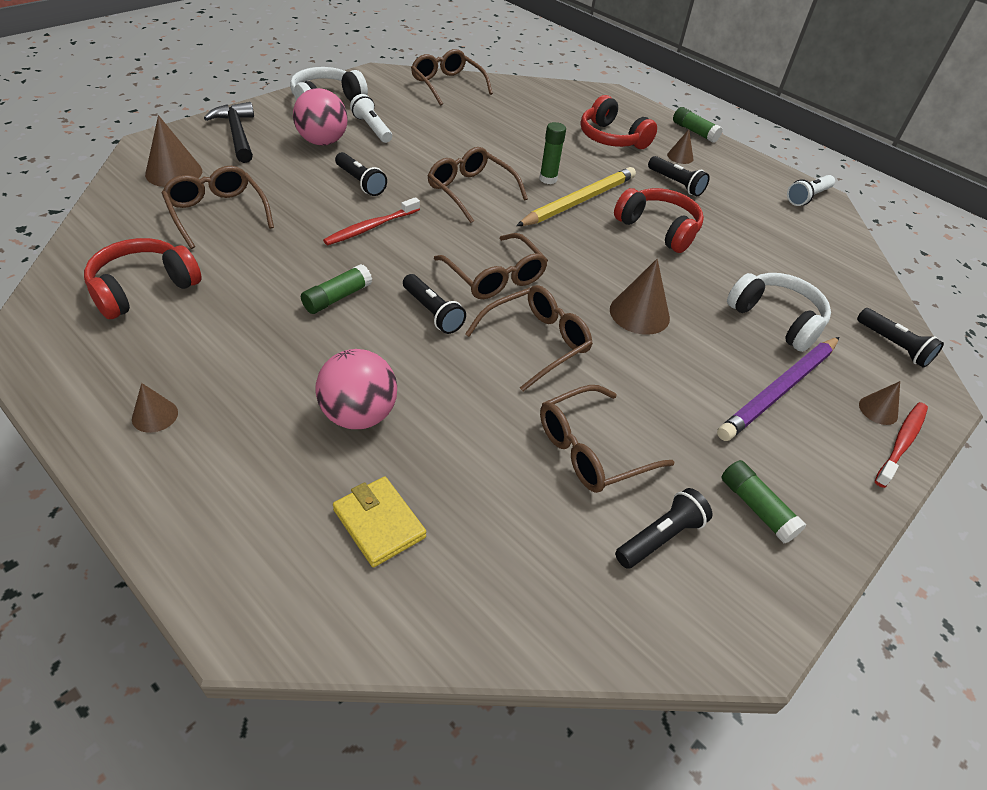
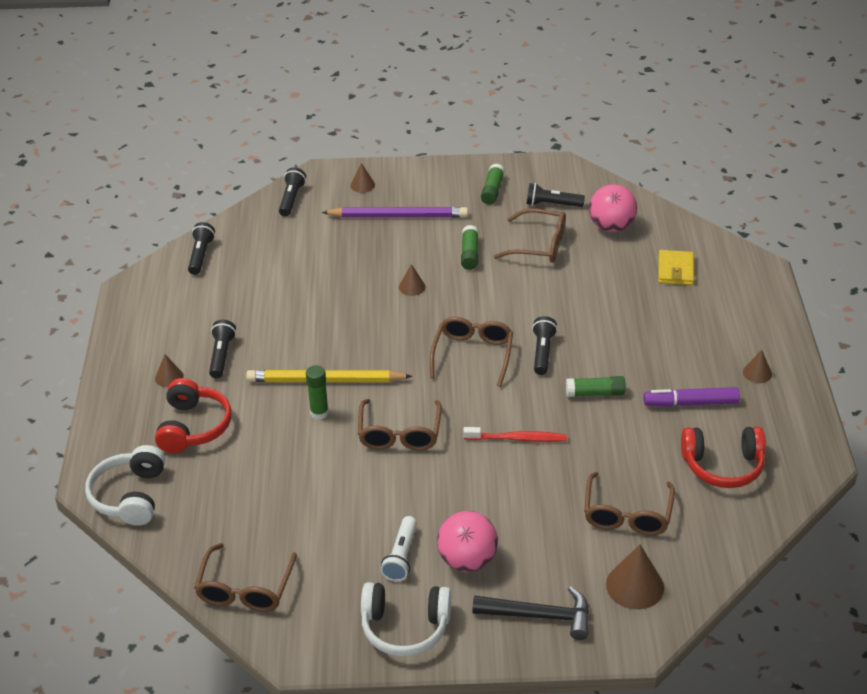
camera: 130 degrees left, 5 degrees down
black hammer [204,102,254,163] -> black hammer turned 105 degrees counterclockwise [472,586,589,640]
pink ball [315,349,397,429] -> pink ball moved to [589,184,637,232]
black flashlight [335,152,387,196] -> black flashlight moved to [188,222,215,275]
brown glasses [465,285,593,391] -> none
brown cone [610,259,670,335] -> brown cone [399,264,426,296], size x0.57
red headphones [614,188,704,253] -> none
green glue stick [673,107,722,143] -> green glue stick moved to [461,225,478,270]
white headphones [727,273,831,352] -> white headphones moved to [85,445,165,526]
white flashlight [787,175,835,206] -> none
red toothbrush [875,402,928,488] -> none
none -> purple marker [644,387,740,407]

